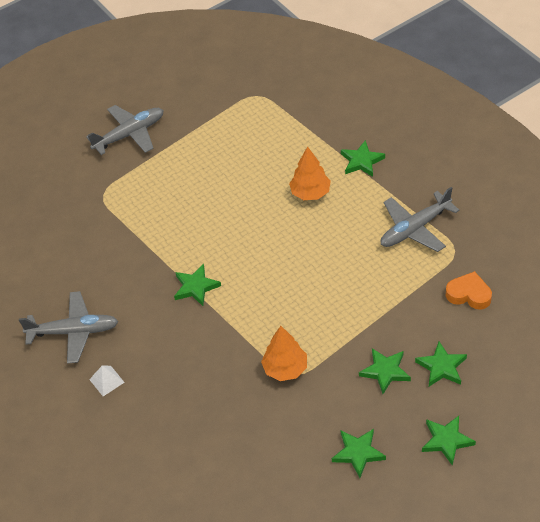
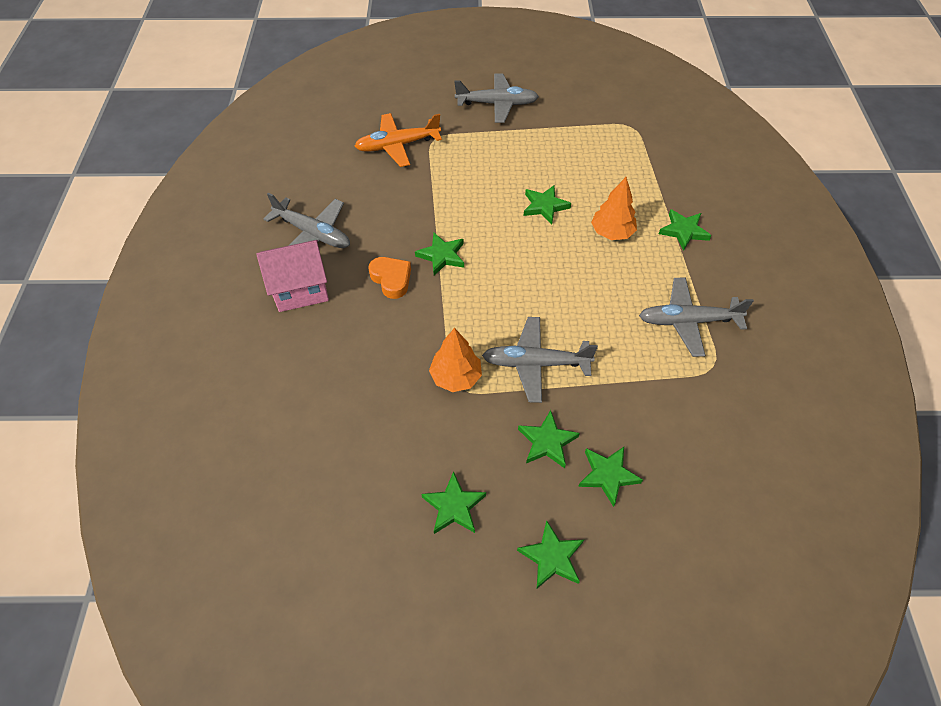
camera: 30 degrees right, 5 degrees up
white pyramid [89,365,125,396] -> pink house [256,240,329,312]
orange heart [446,271,492,309] -> orange heart moved to [368,257,411,299]
none -> orange plane [354,113,442,167]
none -> grey plane [482,317,598,403]
none -> green star [524,185,571,224]

